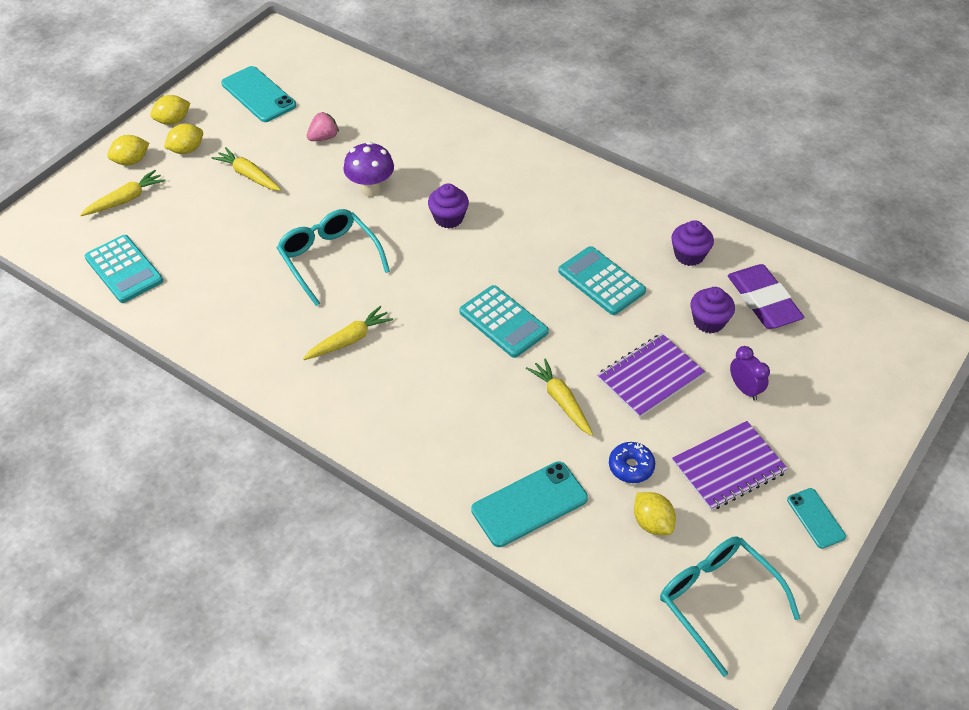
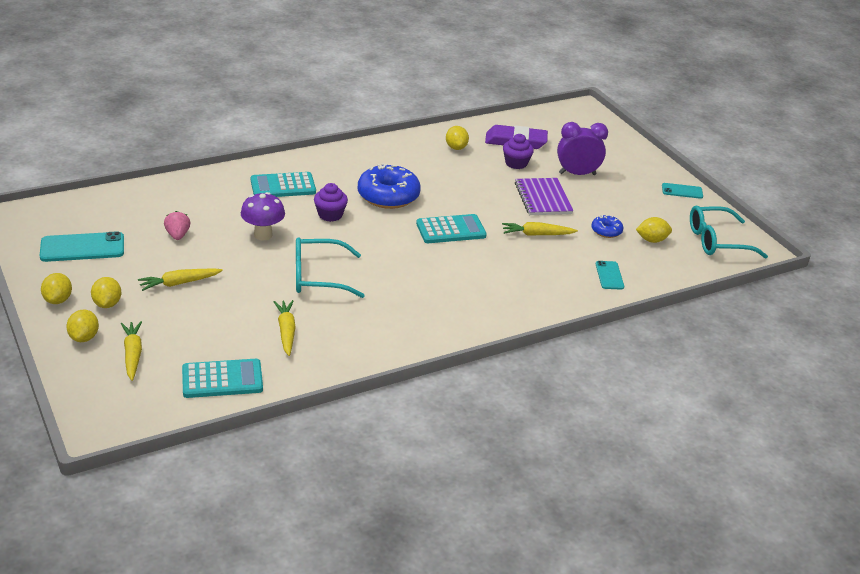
camera: 65 degrees left, 15 degrees down
yellow carrot [303,306,393,360] -> yellow carrot moved to [273,300,296,356]
turquoise phone [471,461,588,547] -> turquoise phone [596,261,624,289], size x0.58
turquoise calculator [558,246,646,315] -> turquoise calculator moved to [251,172,316,197]
purple cupcake [671,220,714,266] -> yellow lemon [446,126,469,150]
purple notebook [672,421,788,511] -> none
purple clock [730,346,770,401] -> purple clock [557,122,608,175], size x1.65
none -> blue donut [358,163,421,209]

